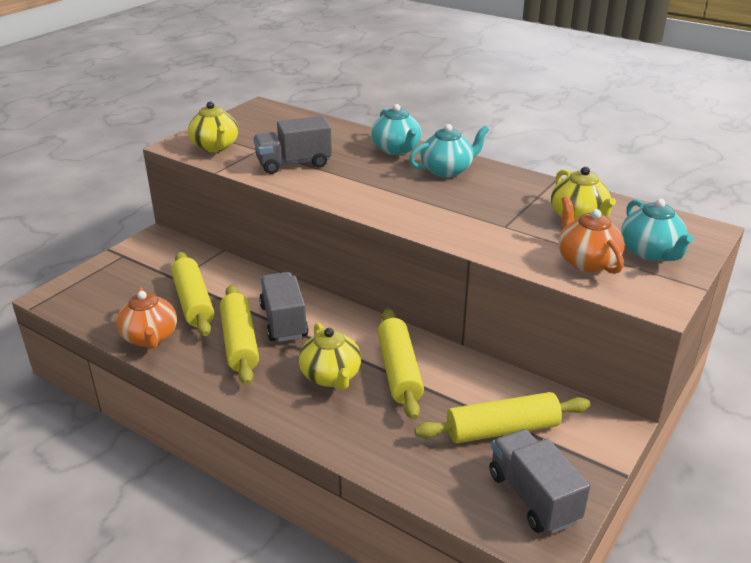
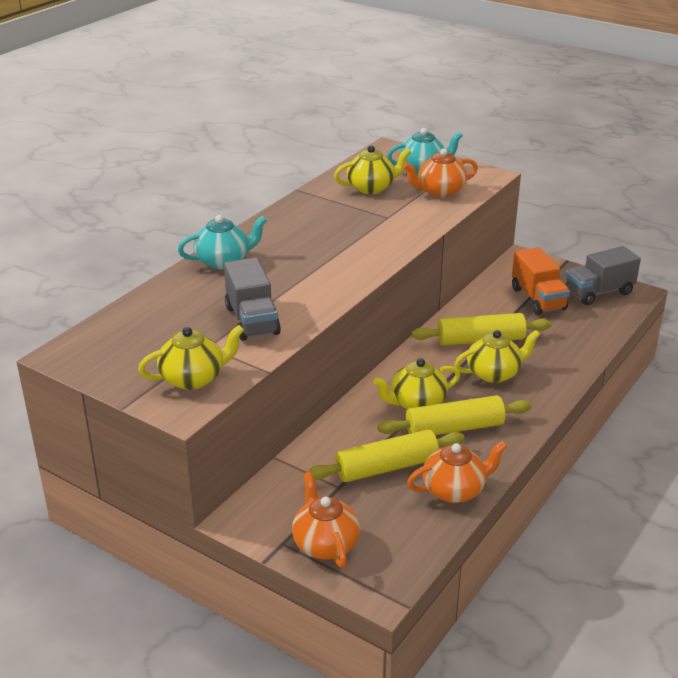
camera: 90 degrees left, 0 degrees up
grey truck [259,272,309,342] -> yellow teapot [373,358,460,409]
turquoise teapot [409,124,489,178] -> none
yellow rolling pin [414,392,590,443] -> orange truck [512,247,570,315]
none -> orange teapot [292,471,360,568]

